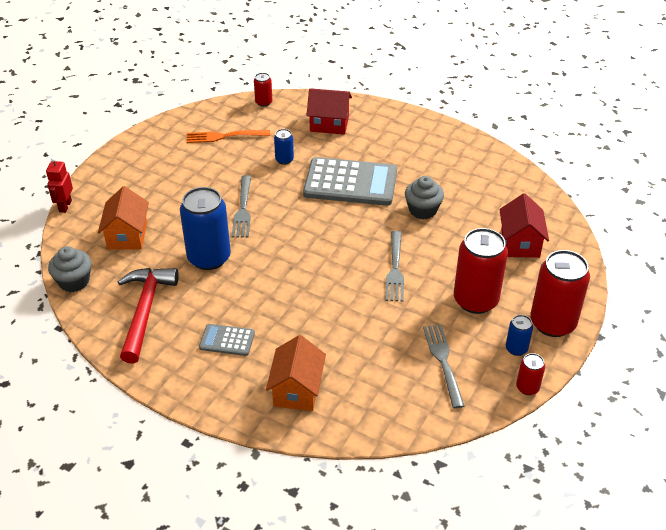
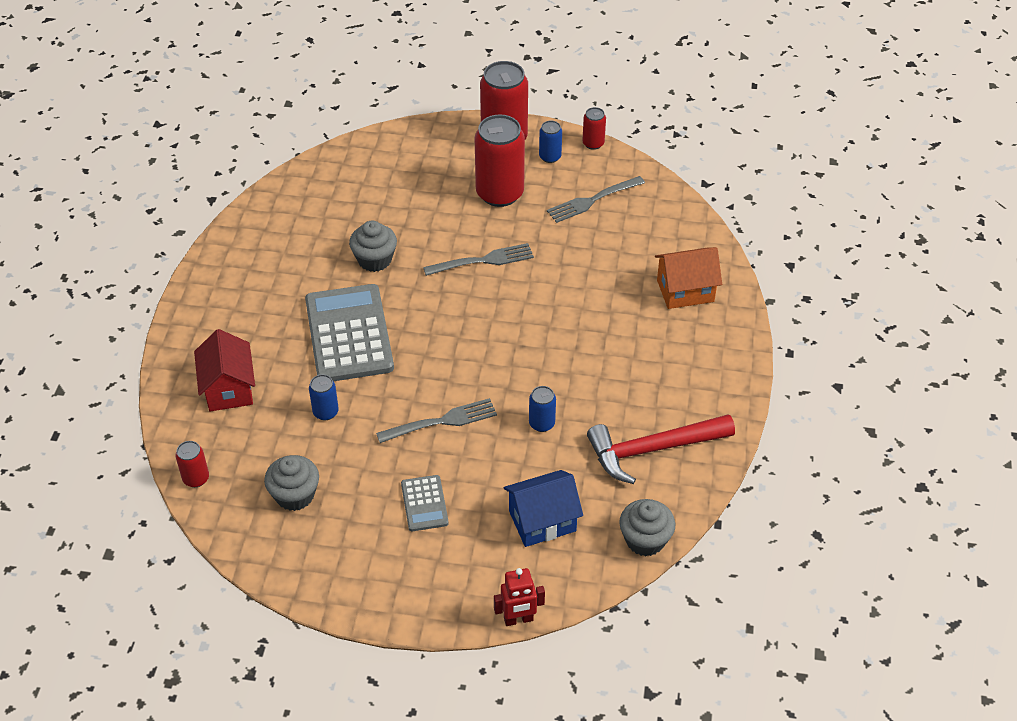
camera: 110 degrees left, 5 degrees up
orange house [98,186,149,250] -> blue house [504,470,583,547]
blue can [180,187,231,270] -> blue can [529,386,556,432], size x0.47
orange fork [186,130,270,143] -> grey cupcake [264,455,319,511]
grey calculator [199,324,255,356] -> grey calculator moved to [401,475,449,531]
red house [499,193,549,258] -> none

